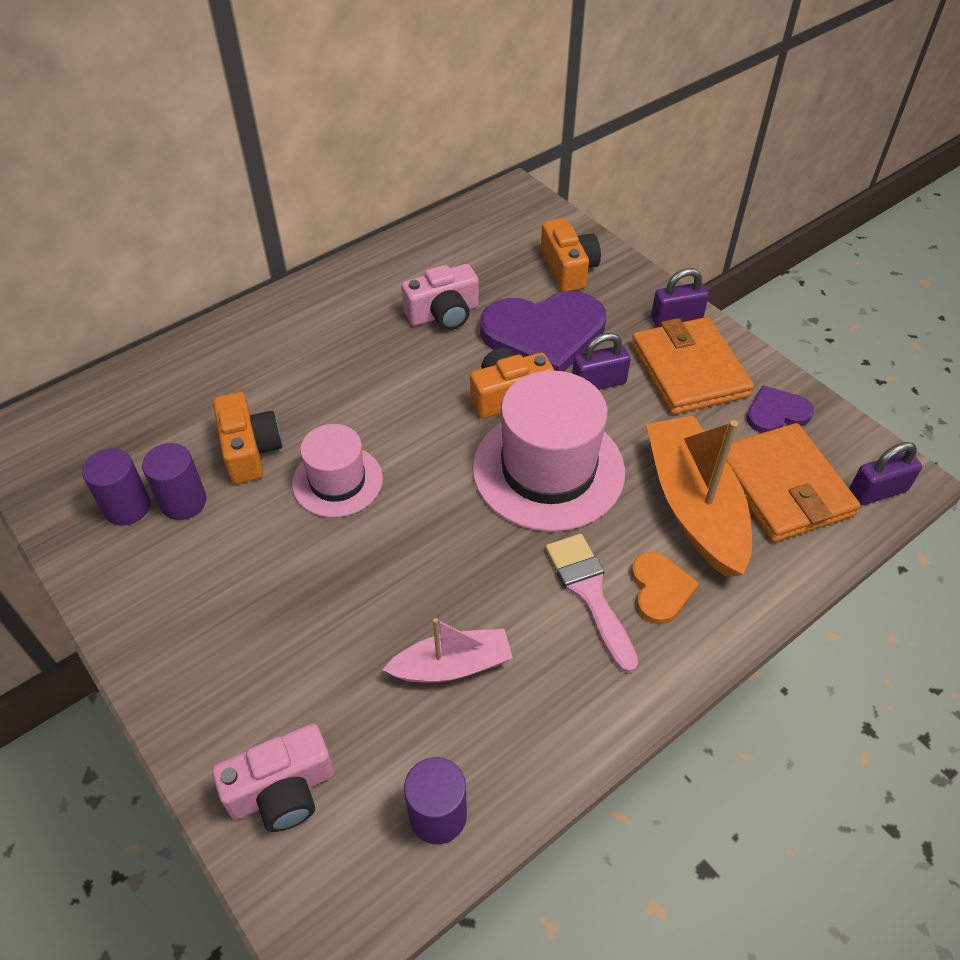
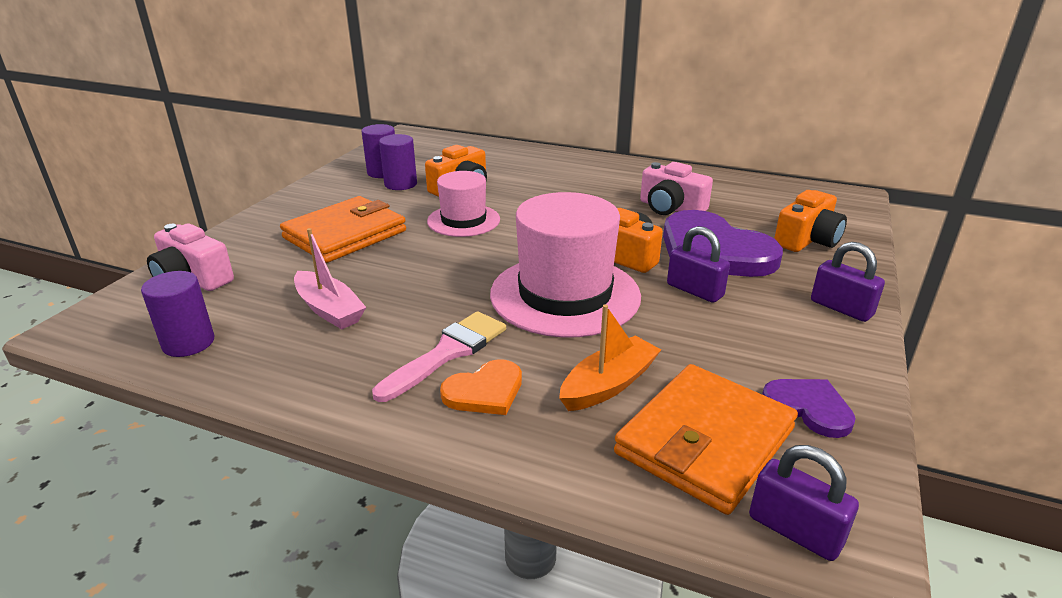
camera: 60 degrees right, 20 degrees down
orange wallet [631,317,754,415] -> orange wallet moved to [280,196,406,263]
orange boat [646,416,752,578] -> orange boat [559,304,661,411], size x0.58

